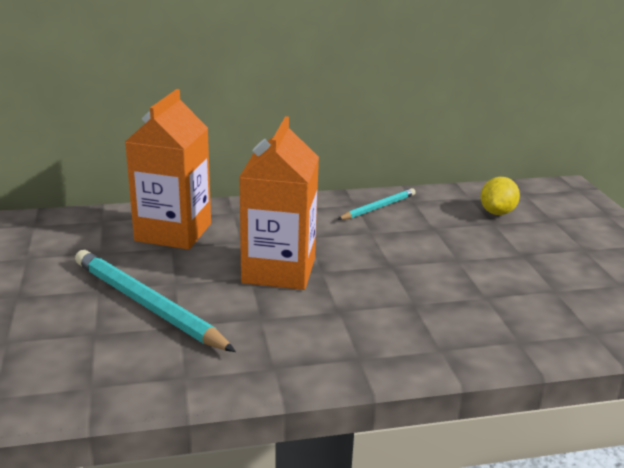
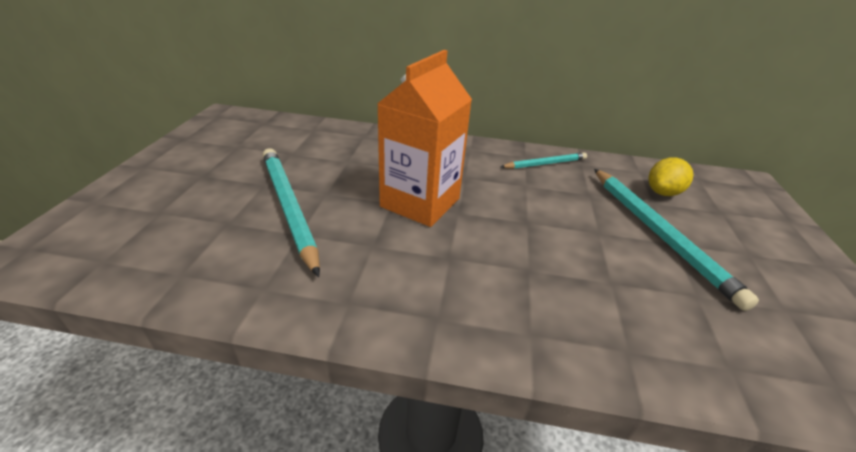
camera: 20 degrees right, 10 degrees up
orange carton [125,89,211,250] -> none
none -> turquoise pencil [594,169,759,311]

